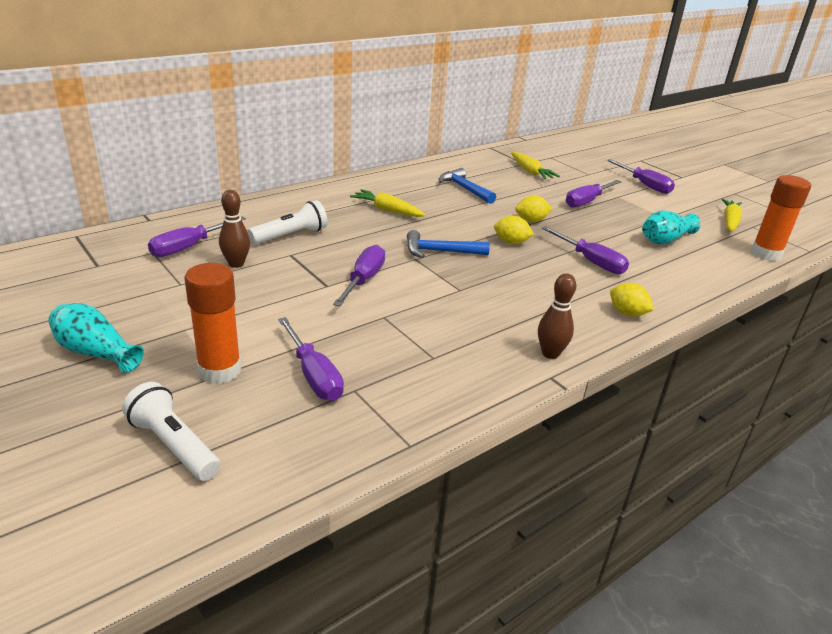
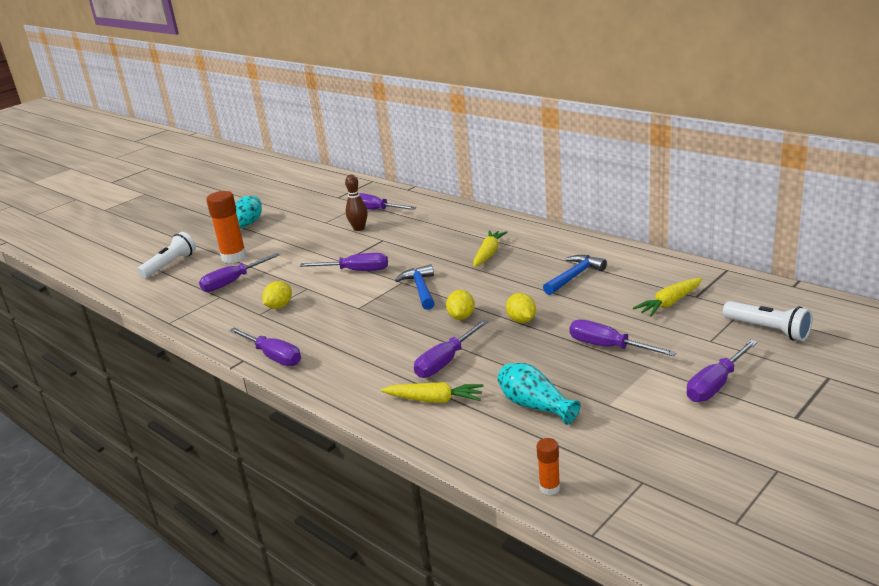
camera: 85 degrees right, 5 degrees down
white flashlight [248,200,327,244] -> white flashlight moved to [723,301,813,341]
brown bowling pin [538,273,576,359] -> purple screwdriver [229,328,301,366]
yellow lemon [610,283,654,317] -> yellow lemon moved to [262,281,292,309]
yellow carrot [722,199,742,232] -> yellow carrot moved to [381,382,484,403]
orange glue stick [751,175,811,261] -> orange glue stick [536,438,560,495], size x0.50

